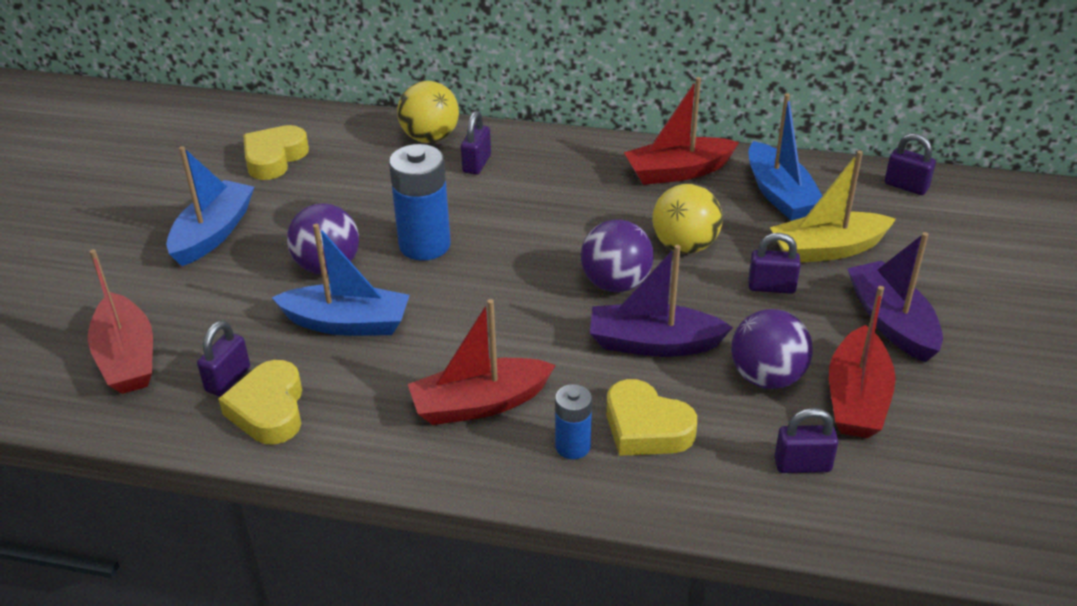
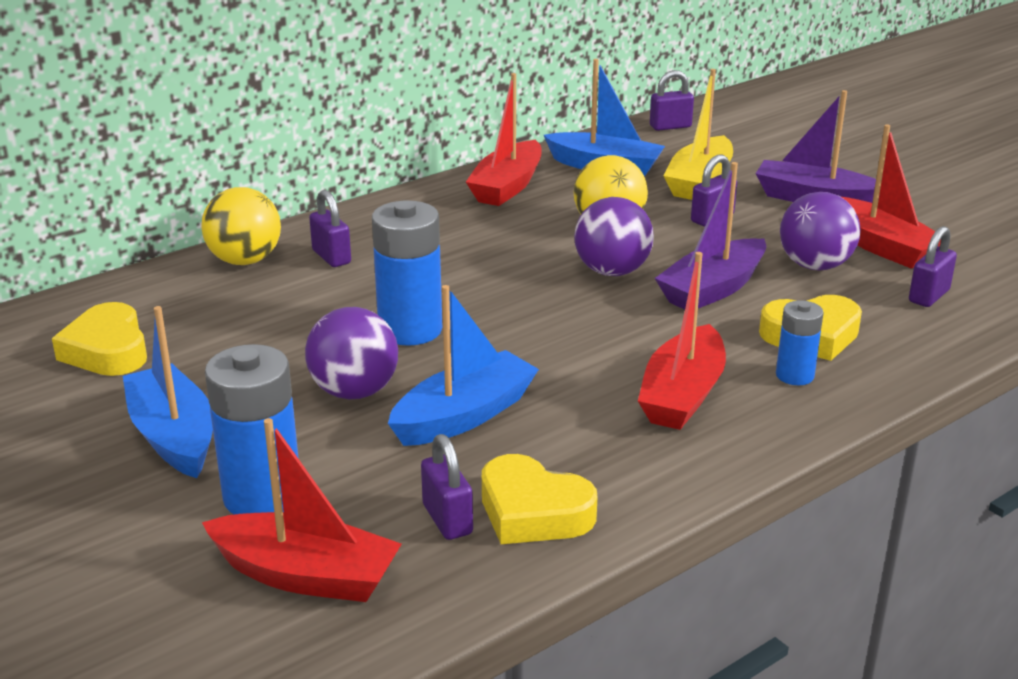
camera: 50 degrees left, 10 degrees down
none -> blue battery [205,344,299,514]

